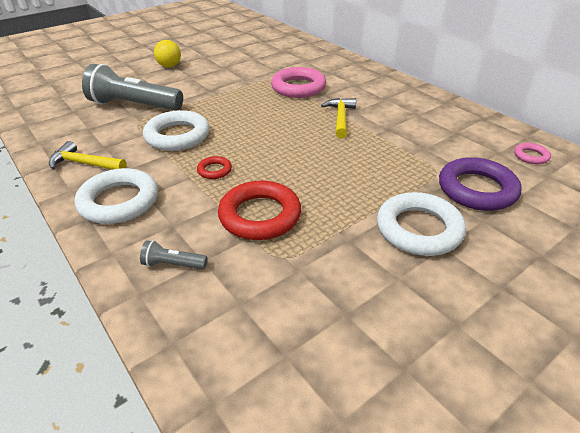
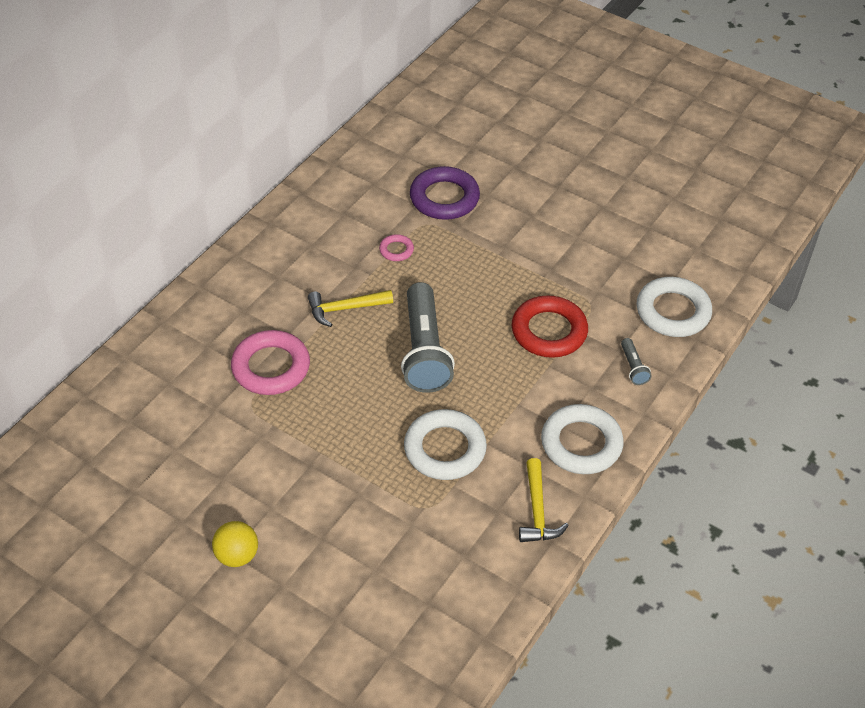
camera: 110 degrees left, 10 degrees up
grey flashlight [82,64,183,111] -> grey flashlight moved to [401,282,455,393]
red ring [197,156,232,179] -> none
white ring [377,192,466,256] -> white ring moved to [637,277,712,337]
pink ring [514,143,551,164] -> pink ring moved to [379,234,414,261]

